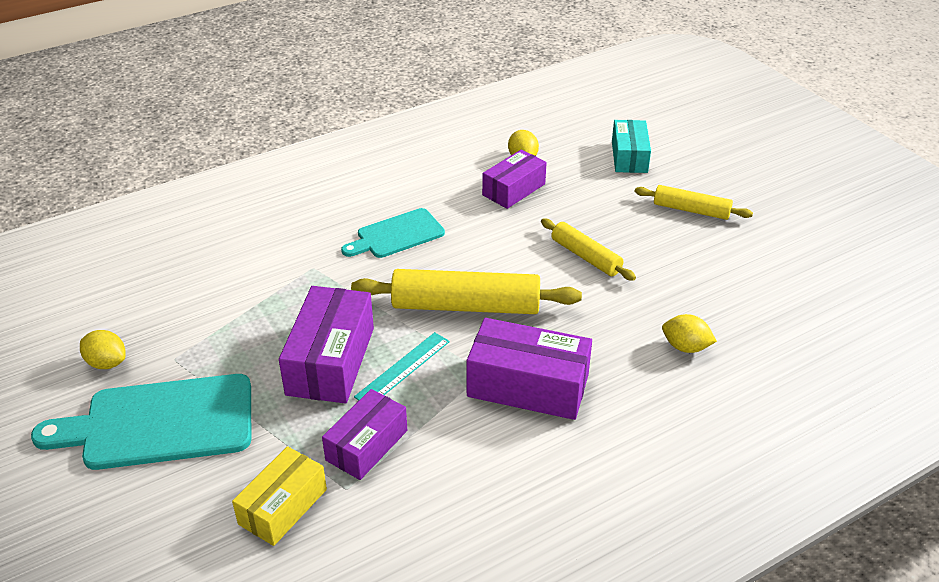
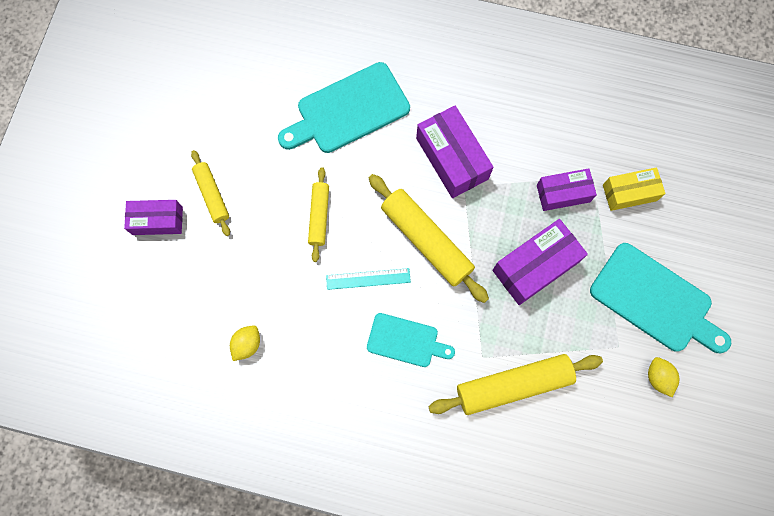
camera: 135 degrees left, 35 degrees up
turquoise ruler [354,332,450,401] -> turquoise ruler moved to [326,268,411,290]
purple box [482,149,547,209] -> purple box moved to [124,200,183,235]
turquoise box [612,120,651,173] -> none
yellow lemon [662,314,717,353] -> turquoise cutting board [278,62,410,153]
none -> yellow rolling pin [428,354,603,415]

